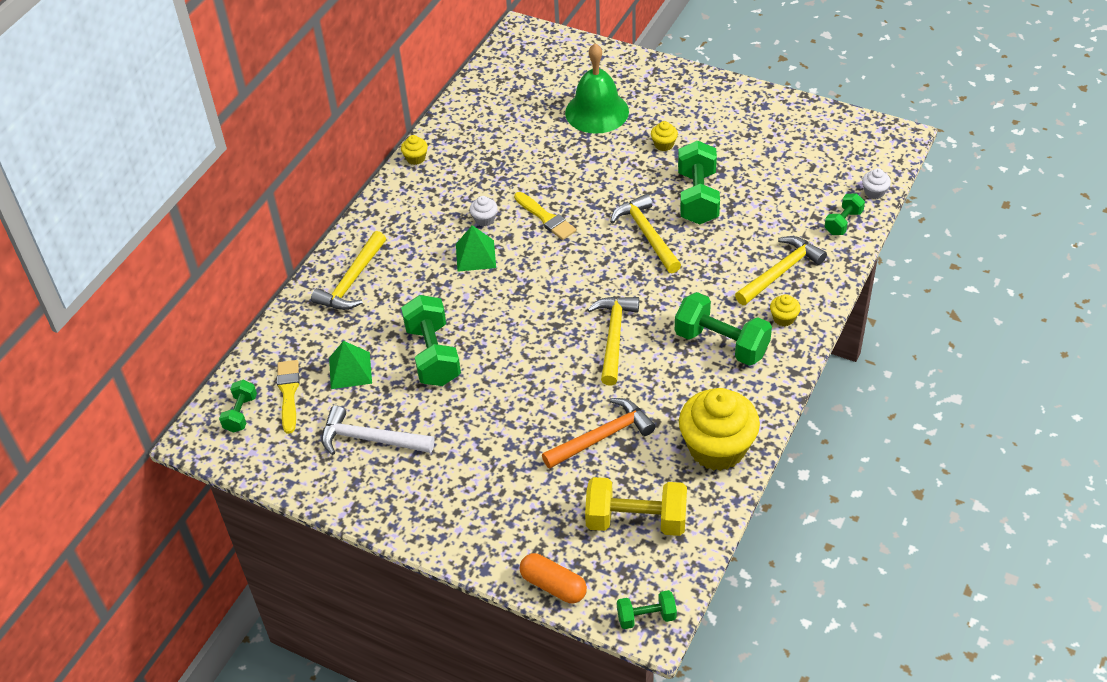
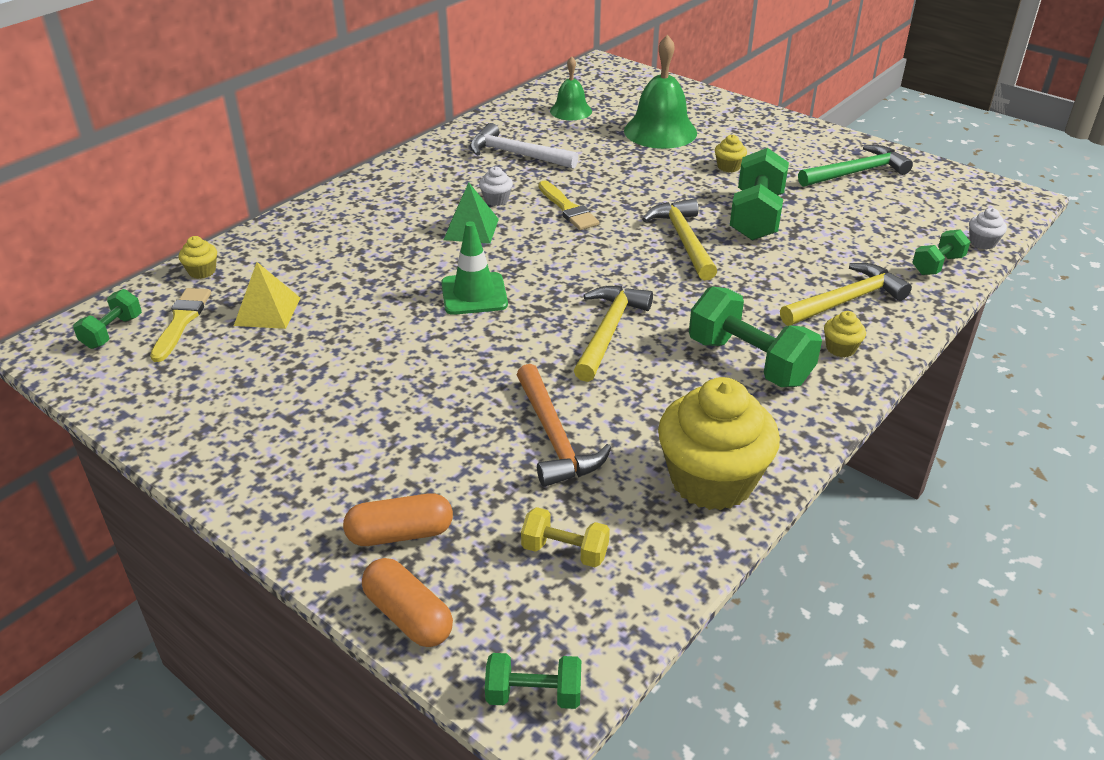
camera: 10 degrees right, 10 degrees down
yellow hammer [311,231,386,310] -> none
white hammer [322,405,434,455] -> white hammer moved to [470,123,578,169]
green pyramid [329,341,372,389] -> yellow pyramid [234,262,300,329]
yellow cupcake [401,135,428,165] -> yellow cupcake moved to [179,236,217,279]
green dumbbell [401,295,461,386] -> none
orange hammer [542,398,656,469] -> orange hammer turned 90 degrees clockwise [517,364,611,487]
yellow dumbbell [585,477,687,536] -> yellow dumbbell [521,507,610,567], size x0.55
none -> orange capsule [343,493,453,546]
none -> green traffic cone [441,221,508,315]
none -> green bell [550,56,592,120]
none -> green hammer [798,145,913,187]

